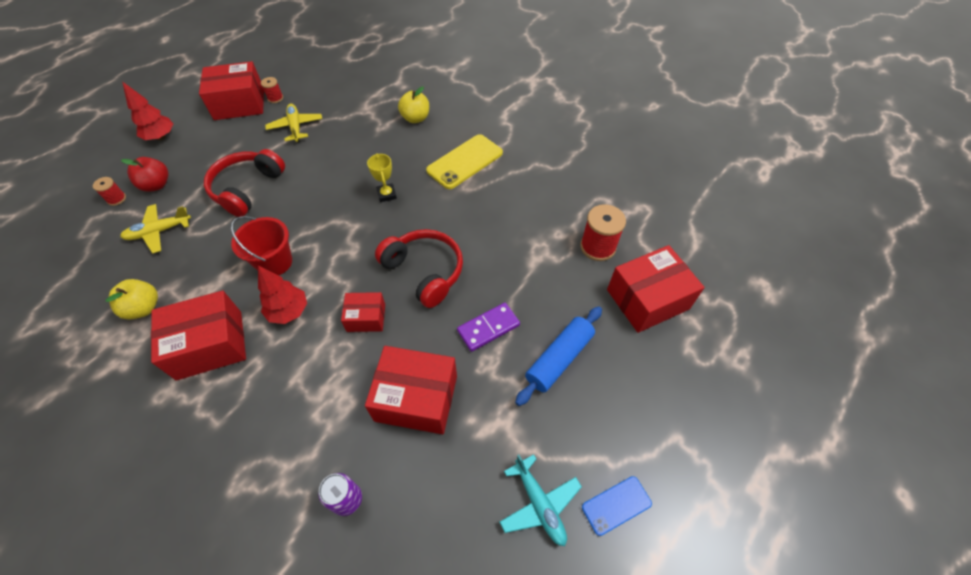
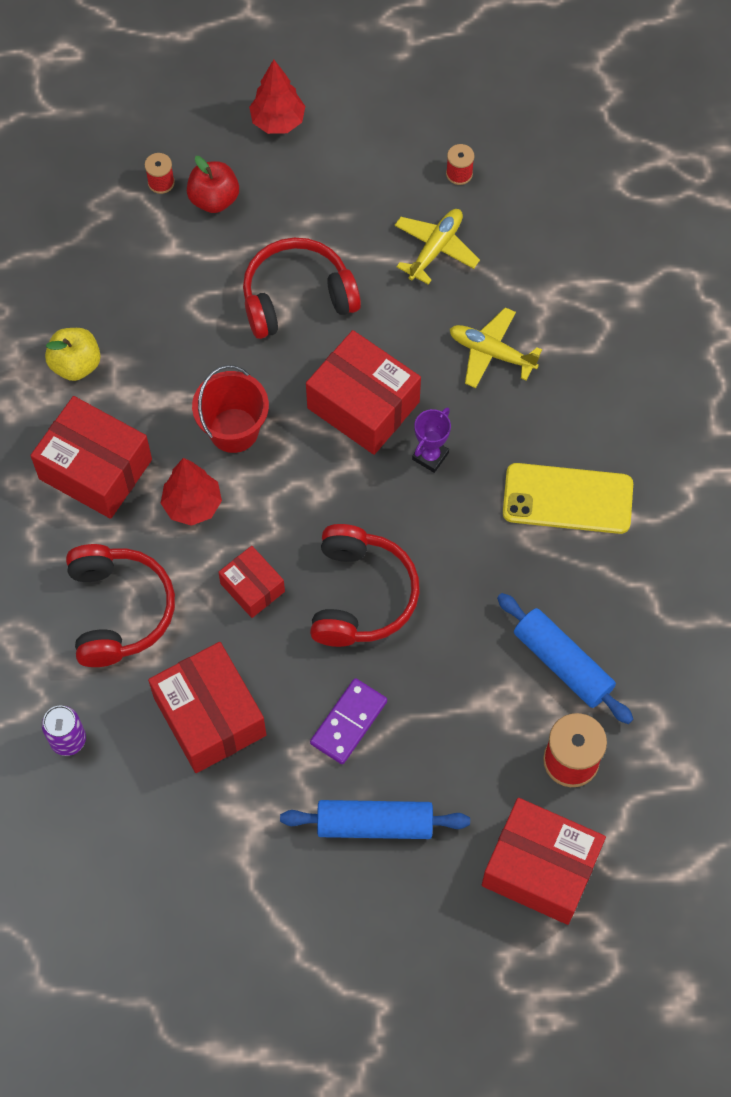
camera: 50 degrees right, 10 degrees up
yellow plane [120,204,191,254] -> yellow plane moved to [450,307,542,388]
red box [199,61,264,120] -> red box moved to [306,330,421,455]
yellow trophy [367,153,397,202] -> purple trophy [412,408,451,473]
yellow apple [398,86,429,123] -> none
purple domino [457,303,520,352] -> purple domino turned 75 degrees counterclockwise [310,678,387,764]
turquoise plane [500,454,582,546] -> none
blue phone [582,476,652,536] -> none
none -> red headphones [66,544,175,667]
none -> blue rolling pin [497,593,633,724]

